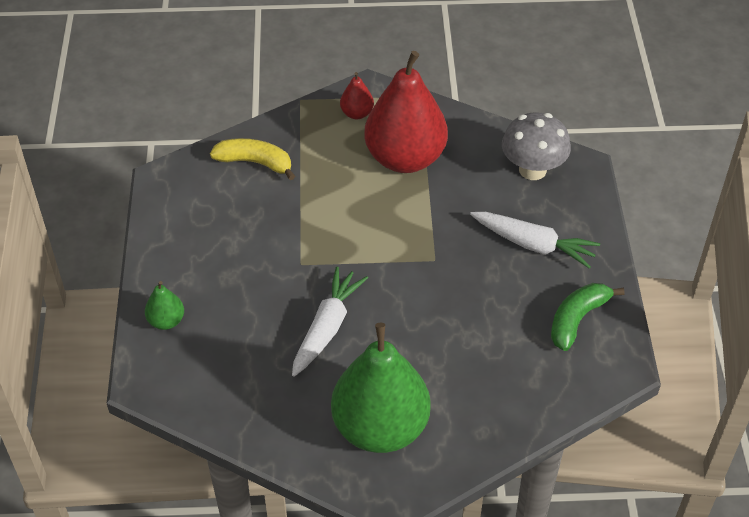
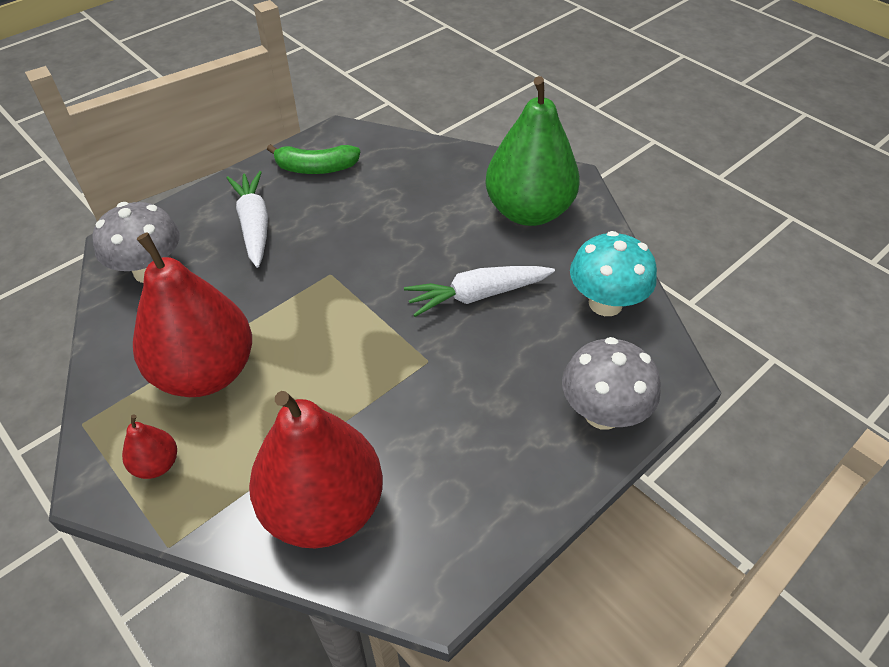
camera: 130 degrees left, 0 degrees up
green pear [145,281,184,330] -> grey mushroom [562,337,661,430]
yellow banana [210,138,295,180] -> red pear [249,391,383,548]
none -> turquoise mushroom [570,231,657,316]

